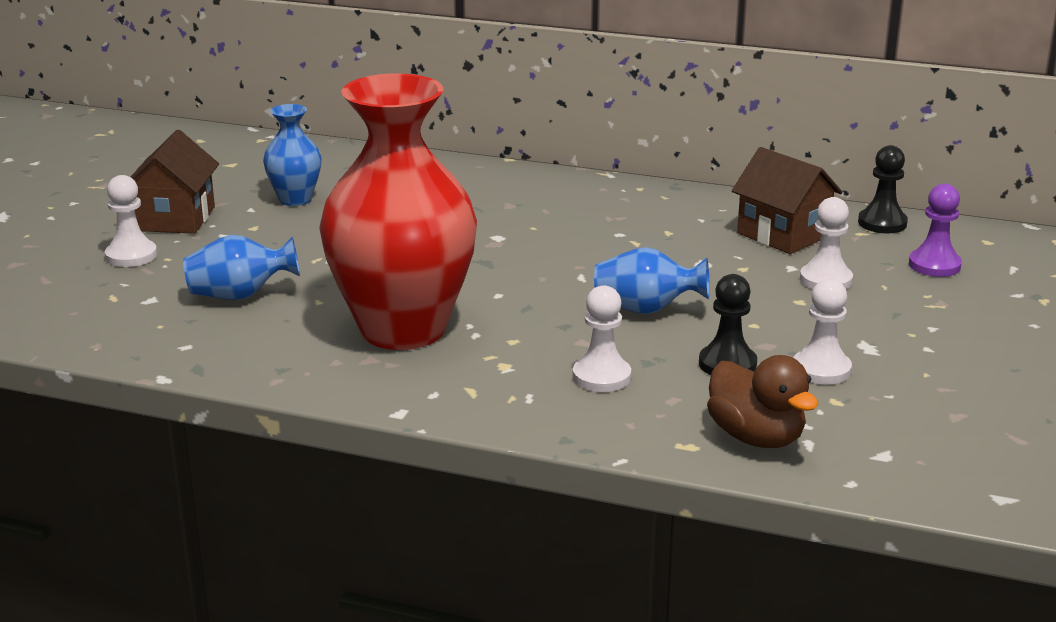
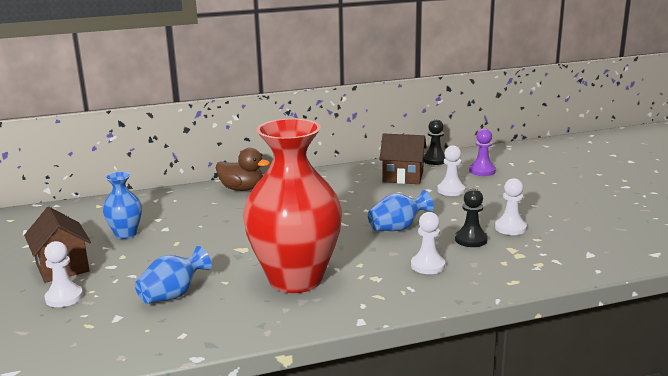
camera: 35 degrees left, 5 degrees down
brown duck [707,355,818,448] -> brown duck moved to [216,148,270,191]

